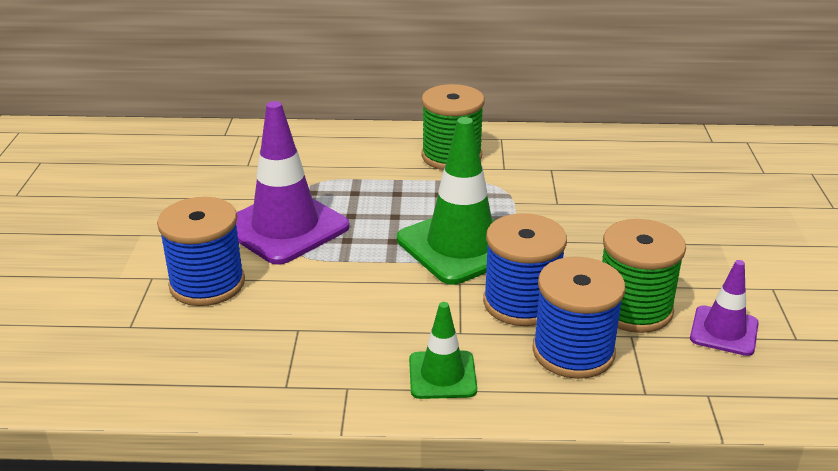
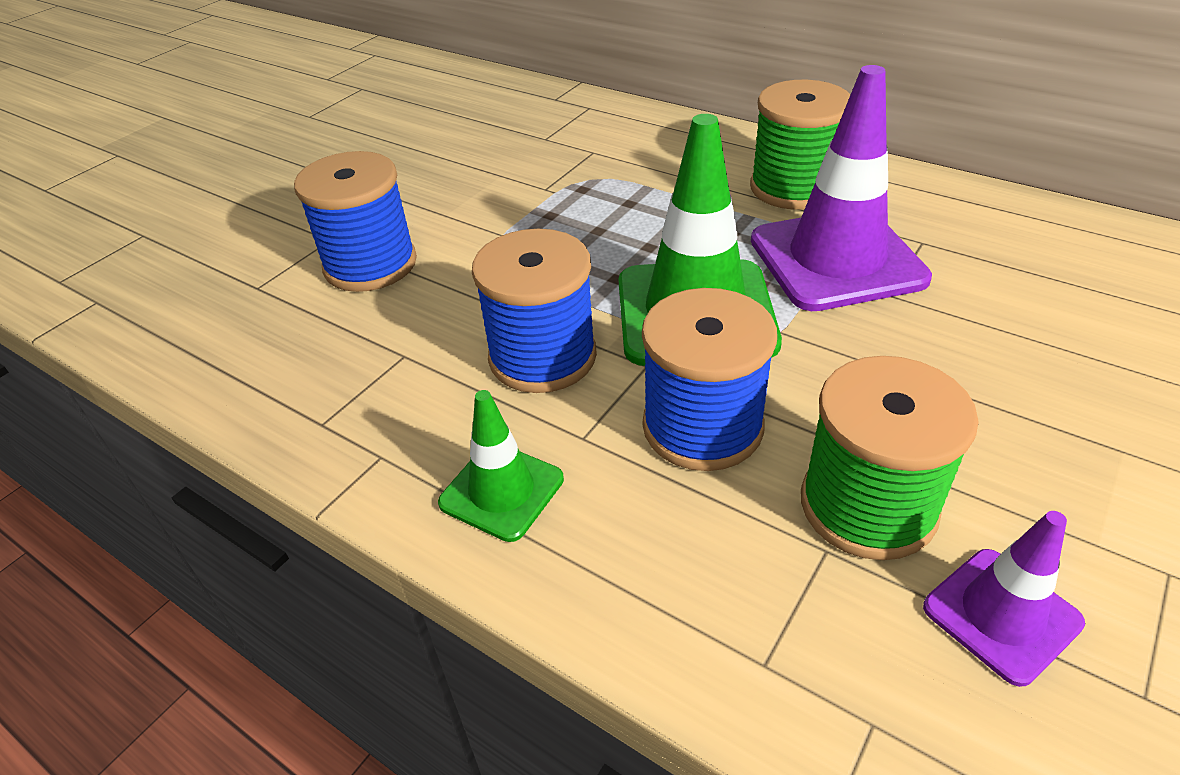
camera: 35 degrees right, 10 degrees up
purple traffic cone [236,101,350,265] -> purple traffic cone moved to [751,65,932,311]
blue spool [532,257,625,379] -> blue spool moved to [472,229,597,393]

